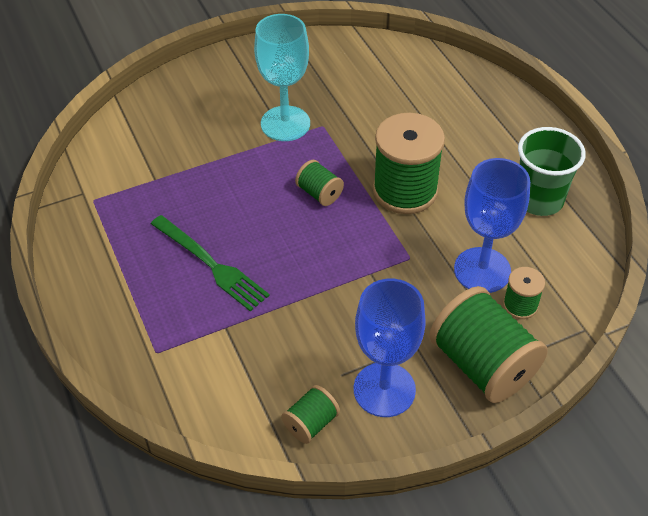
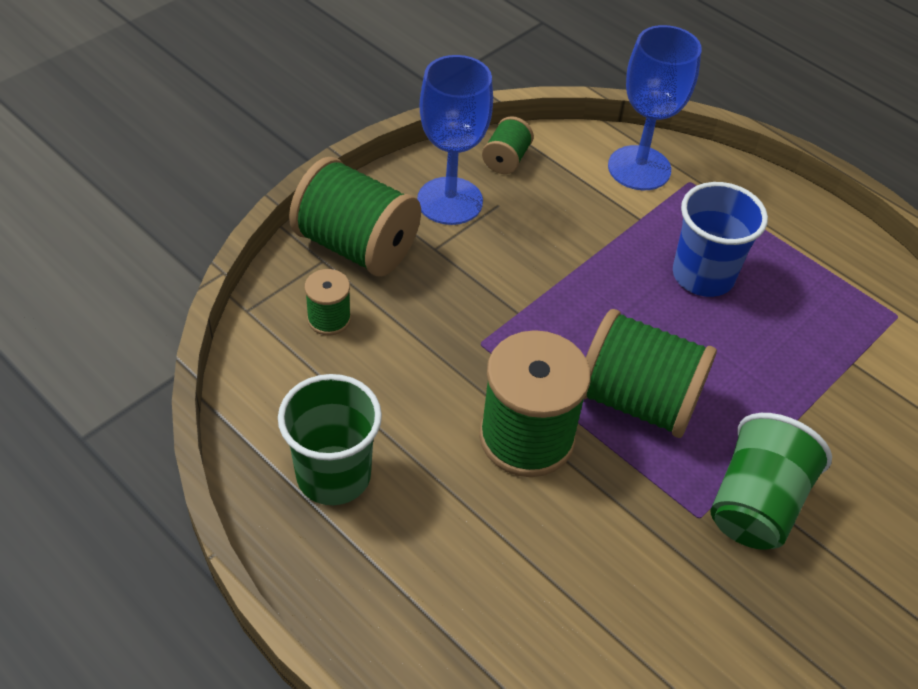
camera: 155 degrees right, 0 degrees up
green fork [151,215,270,312] -> blue cup [673,182,768,297]
turquoise goblet [254,14,310,141] -> green cup [711,413,832,550]
green spool [295,160,344,206] -> green spool [584,309,717,438], size x2.05
blue goblet [454,158,530,293] -> blue goblet moved to [608,25,702,190]

